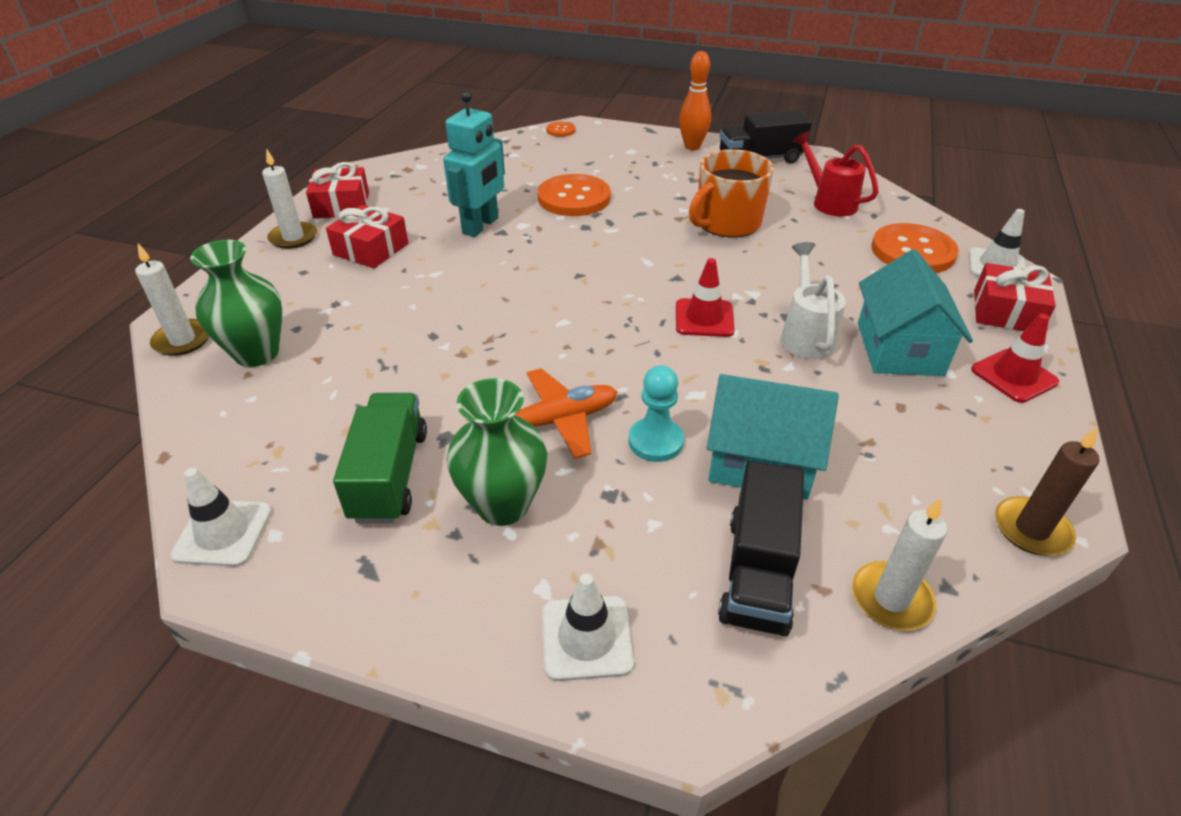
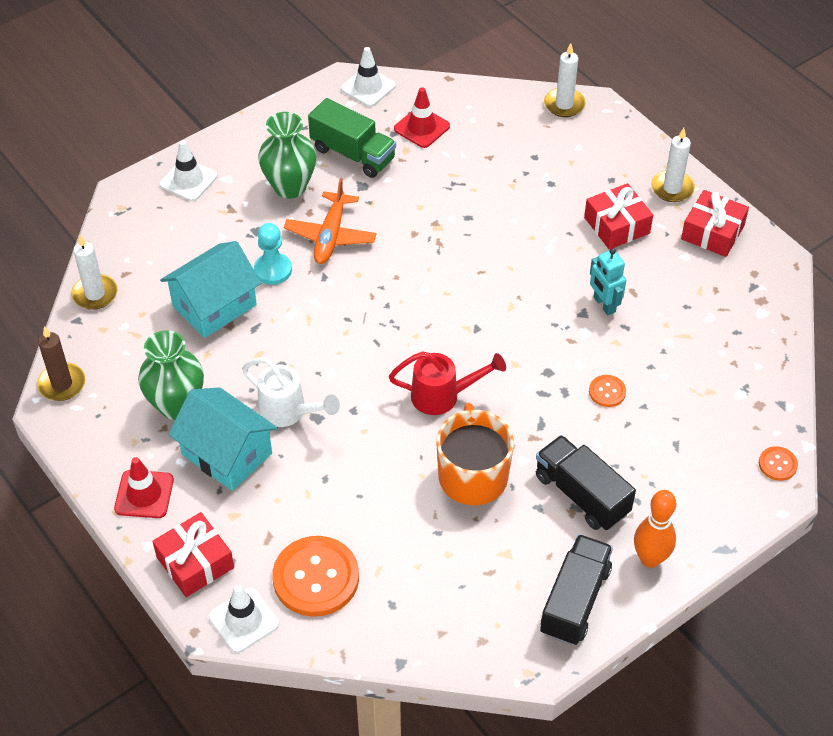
camera: 125 degrees right, 10 degrees up
green vase [190,240,282,367] -> green vase moved to [138,330,204,420]
turquoise robot [443,91,505,237] -> turquoise robot [590,248,626,315], size x0.64
orange button [538,174,611,216] -> orange button [589,375,626,407], size x0.47
red traffic cone [676,258,735,337] -> red traffic cone moved to [394,87,450,148]
black truck [718,461,804,636] -> black truck moved to [536,435,636,530]
red watering can [793,131,878,216] -> red watering can moved to [389,351,506,415]

